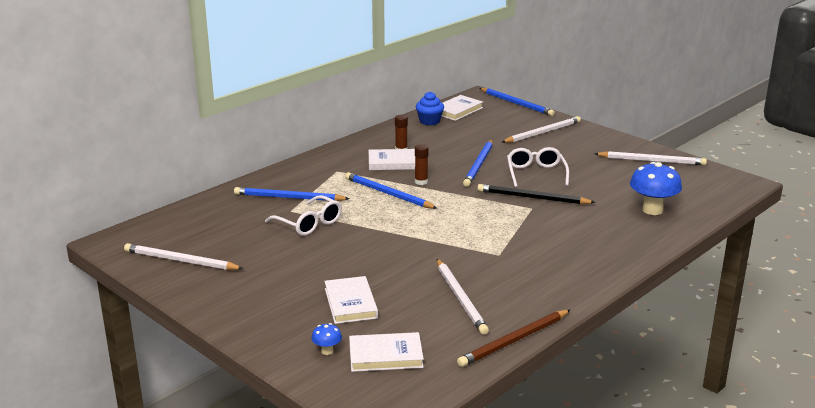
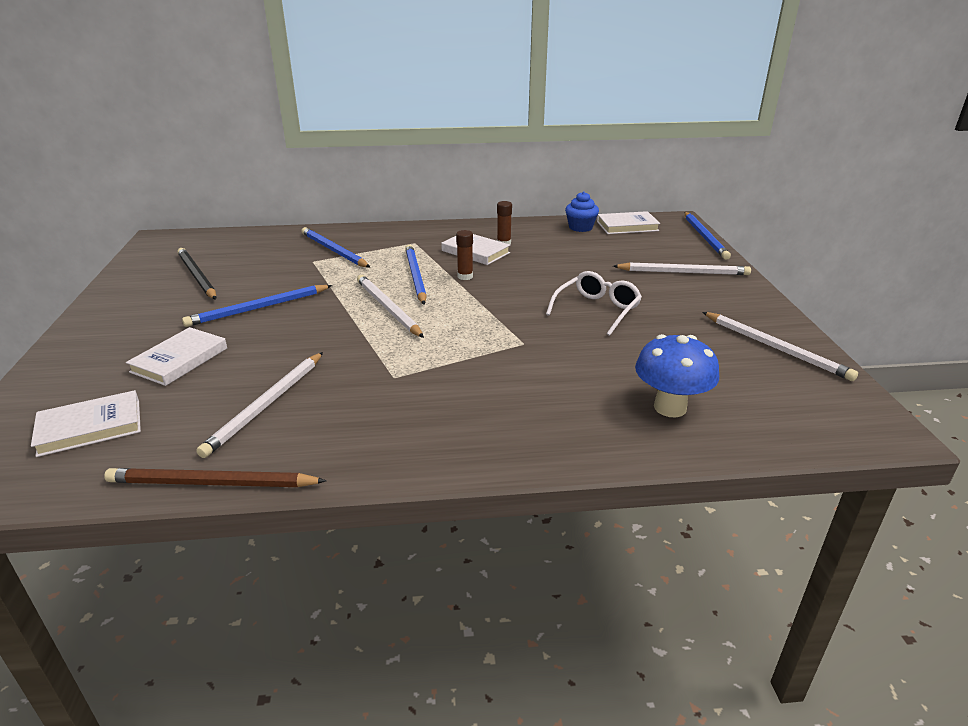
camera: 40 degrees right, 5 degrees up
white pencil [124,243,244,270] -> white pencil moved to [357,275,424,338]
white glasses [265,195,342,236] -> none
blue mushroom [311,323,342,355] -> none
white book [349,332,424,372] -> white book turned 60 degrees counterclockwise [31,390,141,457]
blue pencil [463,140,493,187] -> blue pencil moved to [182,285,332,327]
black pencil [477,184,596,204] -> black pencil moved to [177,248,216,300]

